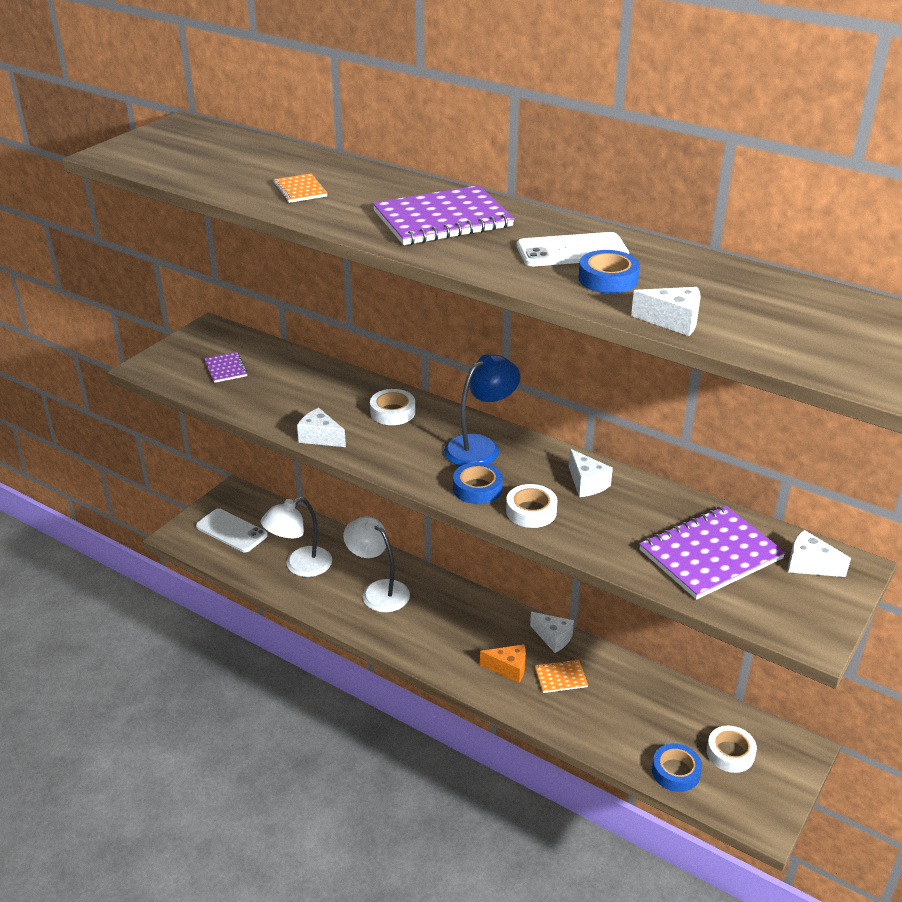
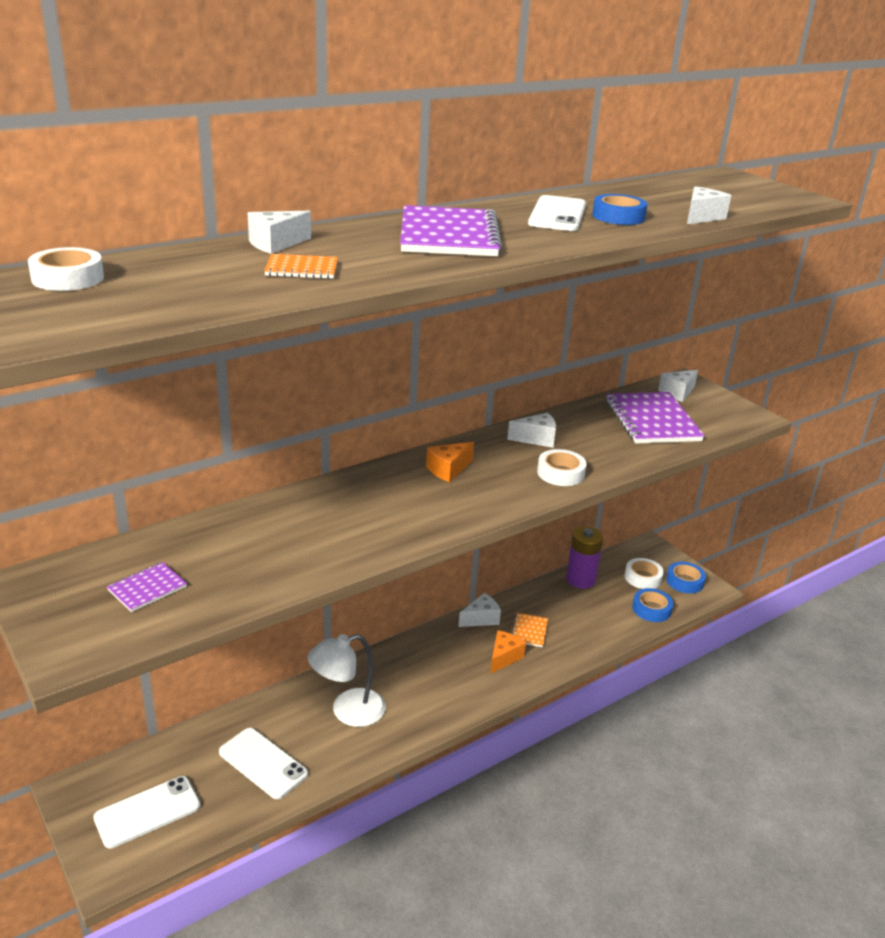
camera: 70 degrees left, 5 degrees down
purple notebook [205,352,248,383] -> purple notebook turned 45 degrees counterclockwise [107,562,187,612]
white lamp [261,497,332,577] -> white phone [219,728,308,799]
white cheese [297,408,346,447] -> white cheese moved to [248,211,311,254]
white tape [370,389,415,425] -> white tape moved to [28,247,104,291]
blue lamp [444,354,520,466] -> orange cheese [426,442,474,482]
blue tape [453,462,503,504] -> blue tape moved to [666,562,706,594]
none -> purple battery [566,526,603,589]

